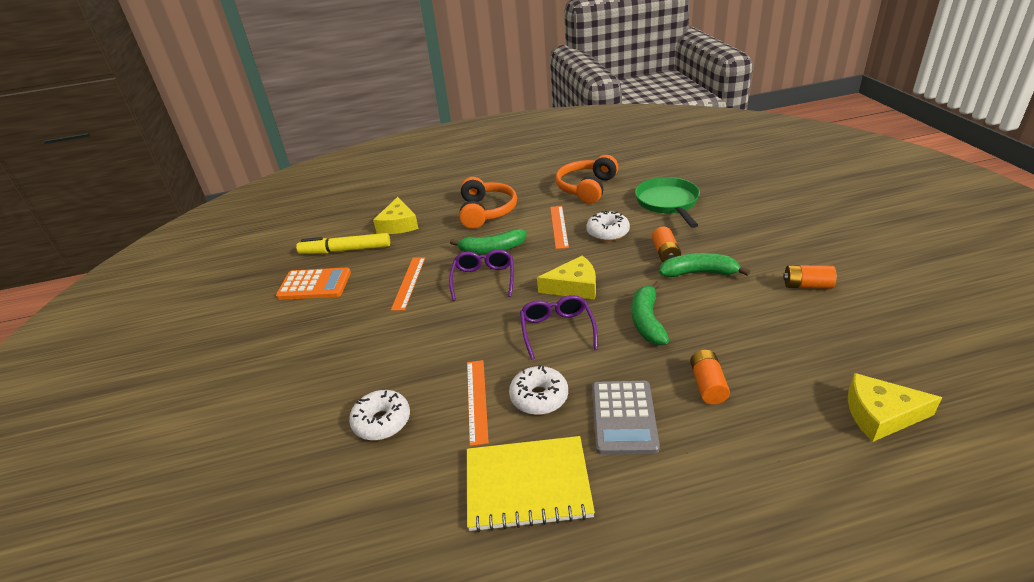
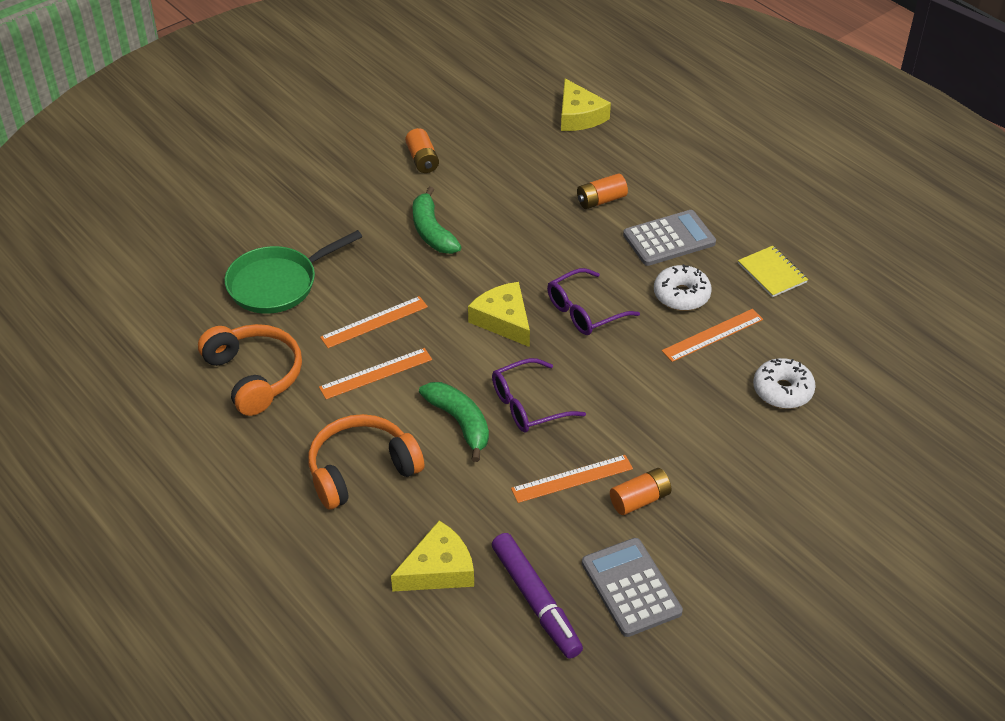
camera: 120 degrees left, 10 degrees up
orange calculator [276,268,351,300] -> grey calculator [582,538,683,637]
yellow marker [296,233,390,254] -> purple marker [492,533,583,659]
yellow notebook [467,436,595,532] -> yellow notebook [738,246,808,297], size x0.58
orange headphones [556,155,618,204] -> orange headphones turned 120 degrees counterclockwise [198,324,302,416]
white donut [586,211,630,241] -> orange ruler [320,296,428,348]
green banana [632,281,669,345] -> none
orange battery [652,227,681,262] -> orange battery moved to [610,468,672,515]

